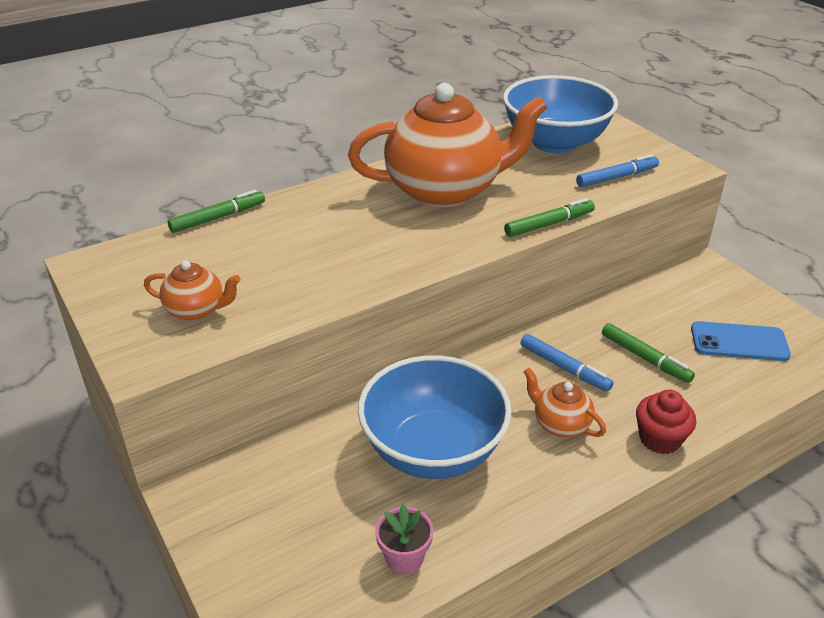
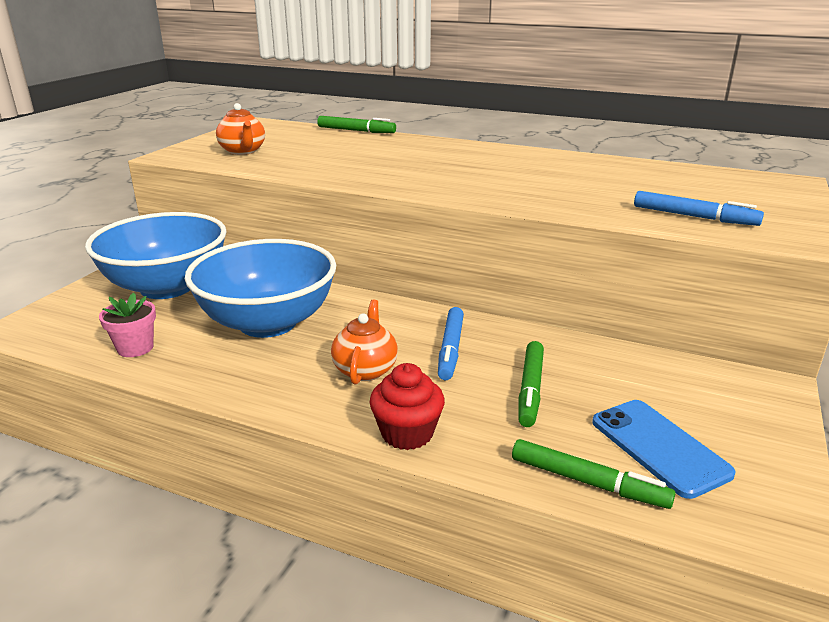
camera: 55 degrees right, 10 degrees down
orange teapot [348,83,548,208] -> none
blue bowl [503,75,618,154] -> blue bowl moved to [85,212,227,299]
green marker [504,198,595,237] -> green marker moved to [512,439,676,509]

